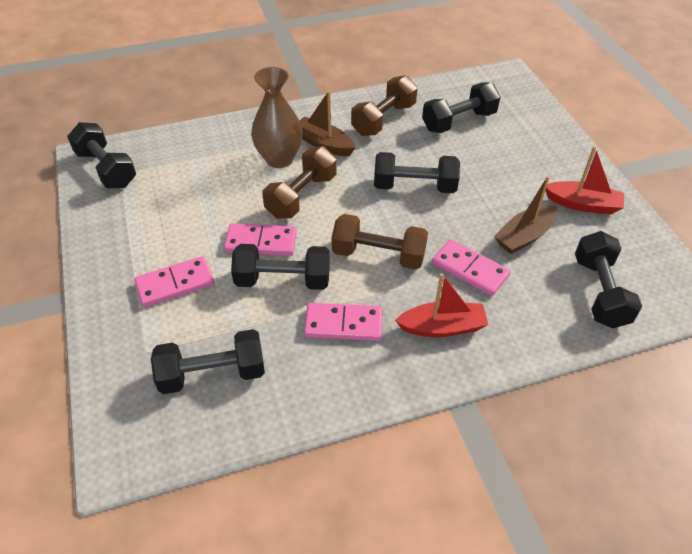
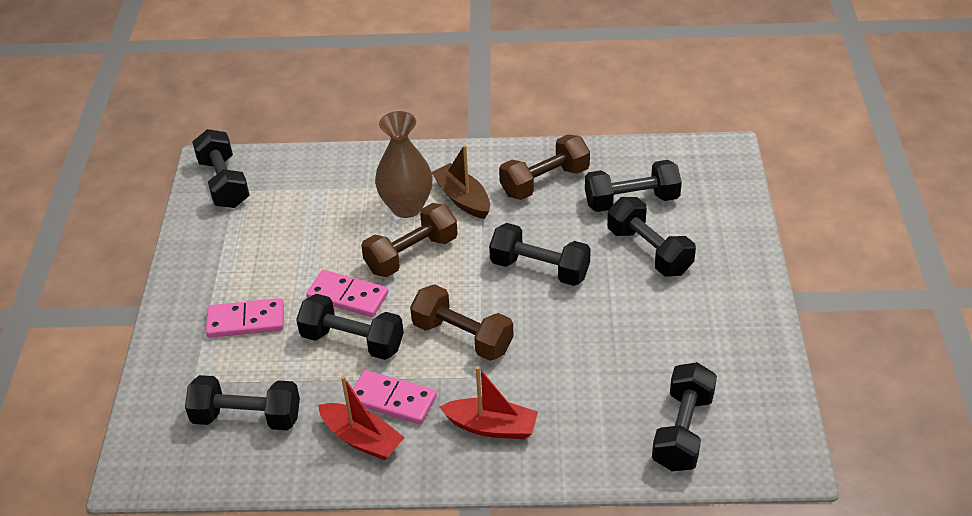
camera: 20 degrees right, 5 degrees down
pink domino [432,239,510,296] -> none
brown boat [494,176,557,254] -> none
red boat [546,146,624,214] -> red boat moved to [318,376,405,460]
none -> black dumbbell [607,197,696,276]

